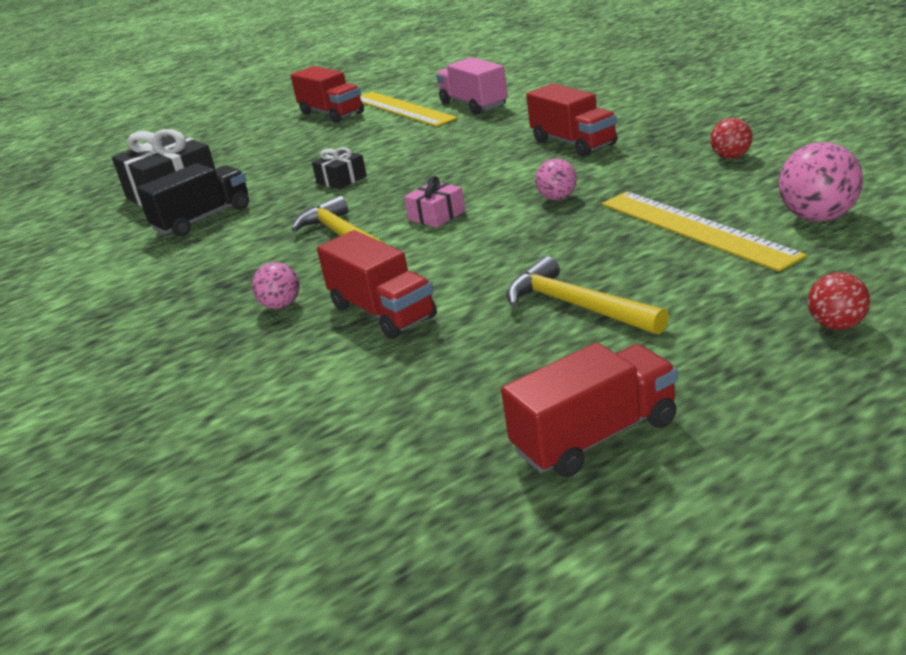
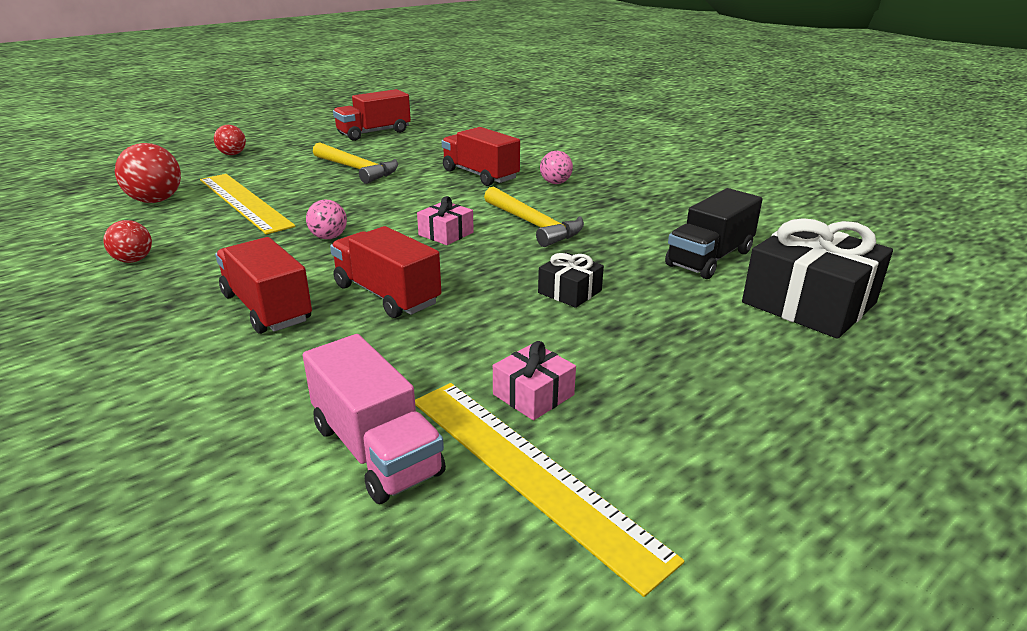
camera: 170 degrees right, 0 degrees up
red truck [291,66,364,123] -> red truck moved to [330,226,441,318]
pink ball [778,142,863,222] -> red ball [115,143,181,203]
none -> pink gift [493,341,576,421]

